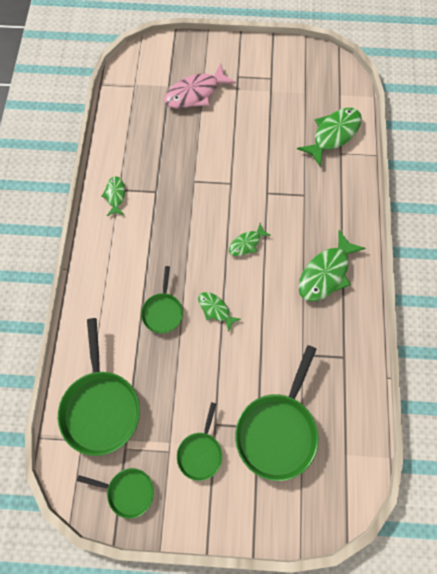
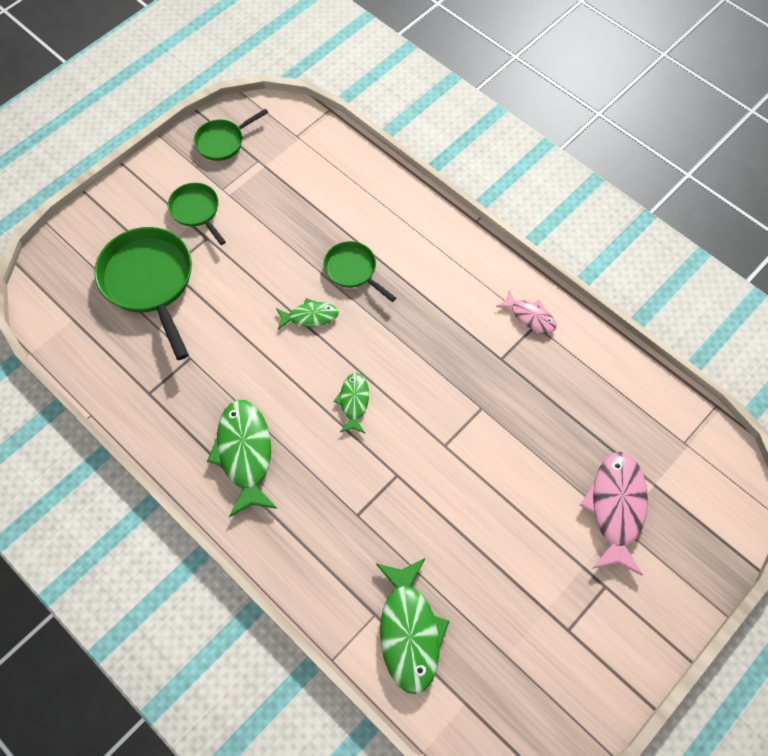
camera: 130 degrees right, 5 degrees down
green pan [58,318,140,456] -> none
green fish [101,176,125,216] -> pink fish [496,290,557,333]

